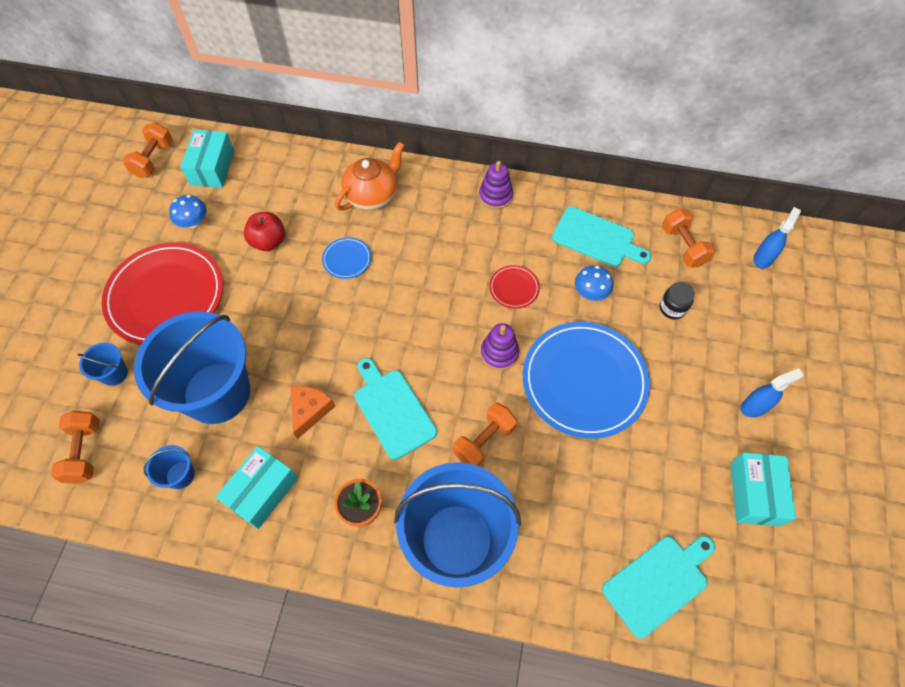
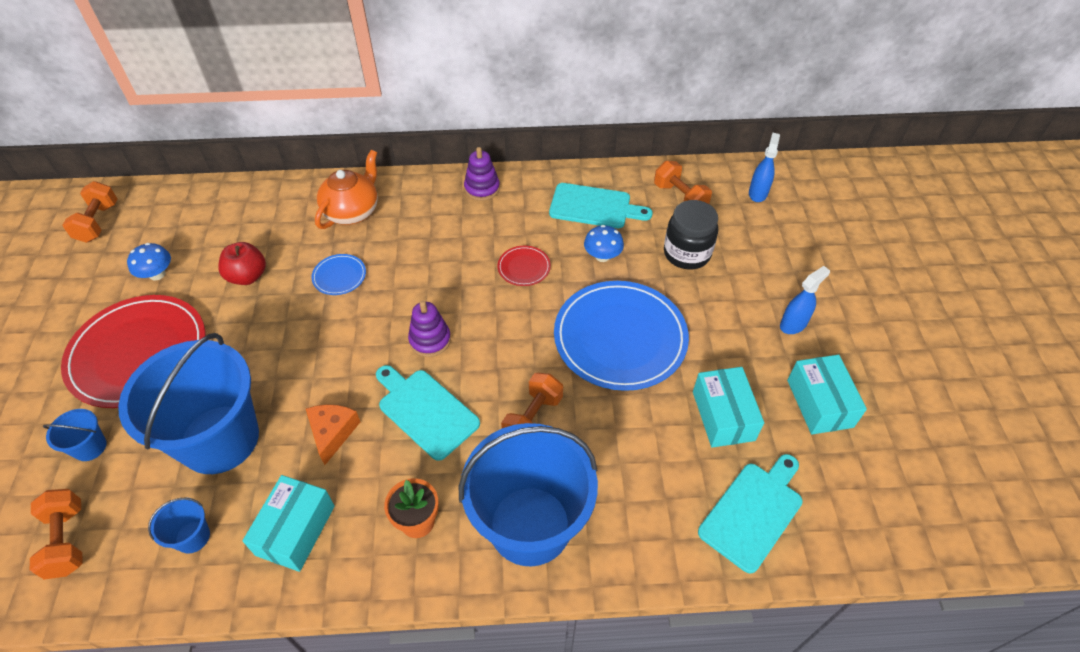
camera: 15 degrees left, 10 degrees down
turquoise box [180,130,235,188] -> turquoise box moved to [693,367,764,448]
purple stacking toy [481,323,519,370] -> purple stacking toy moved to [408,301,451,357]
black jar [660,282,695,320] -> black jar [664,200,718,269], size x1.68

